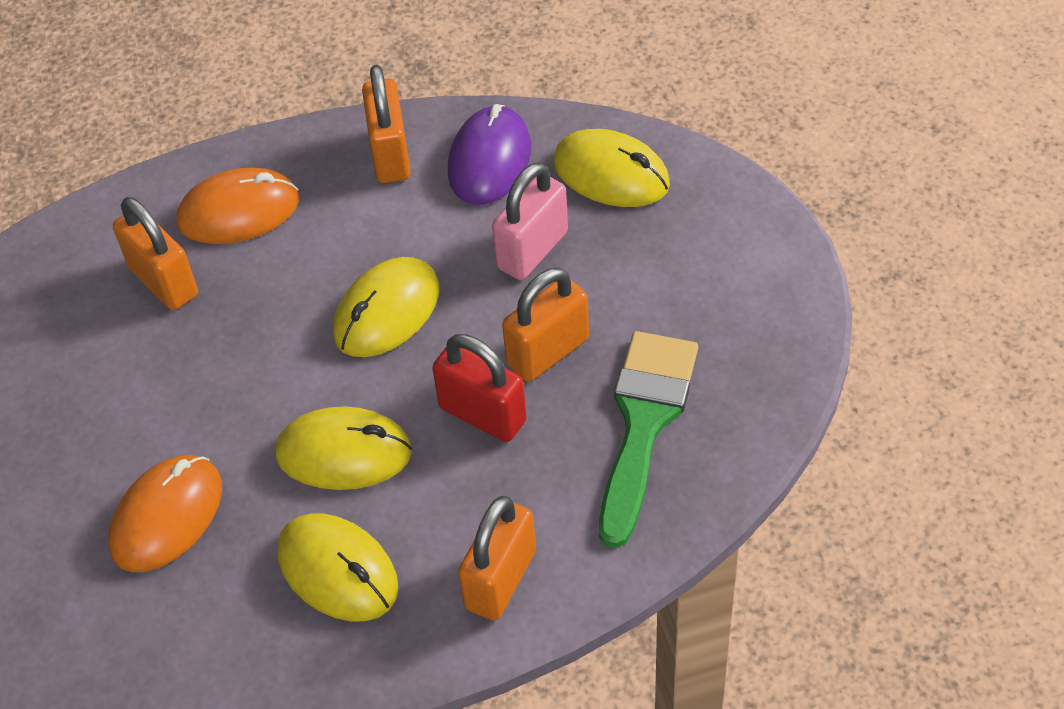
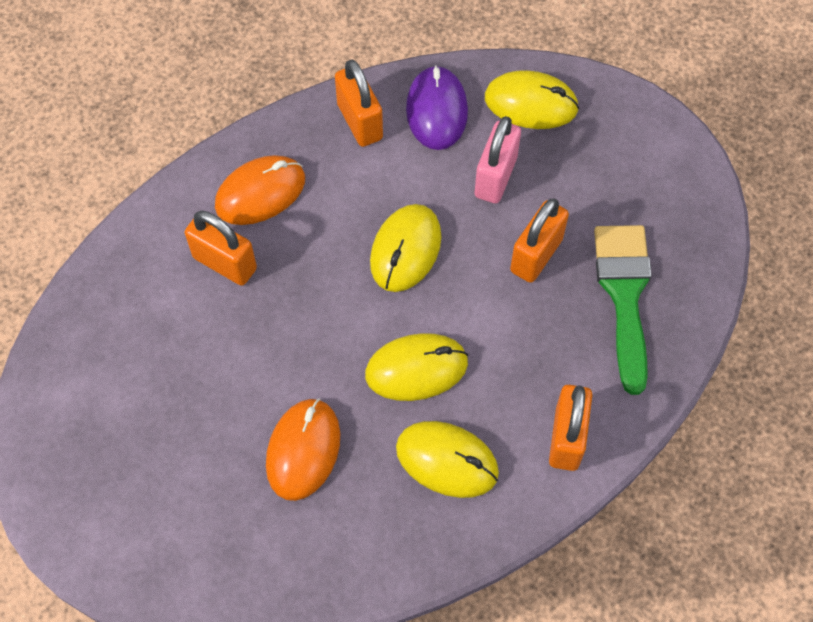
camera: 20 degrees left, 10 degrees up
red padlock [432,334,527,442] -> none

